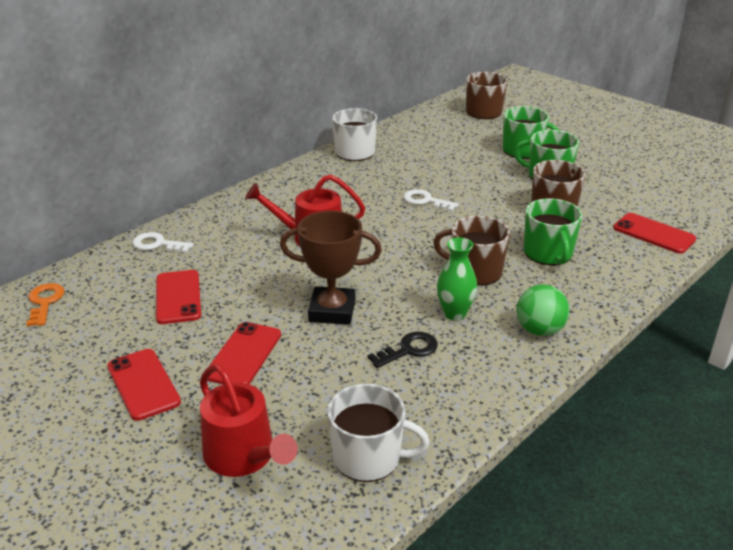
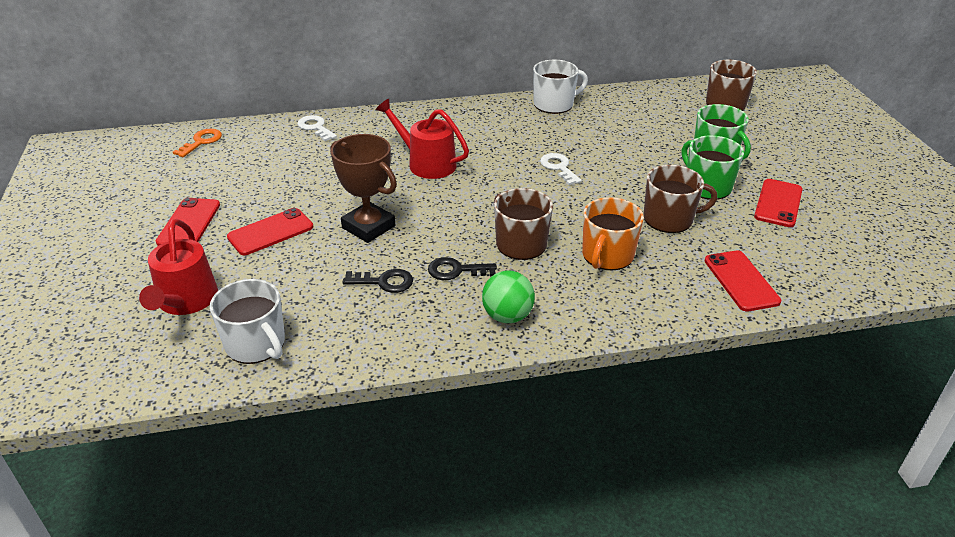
camera: 35 degrees right, 5 degrees up
red phone [156,270,201,324] -> red phone moved to [754,179,803,227]
green vase [437,237,477,321] -> black key [428,257,497,280]
green mug [524,198,582,265] -> orange mug [582,197,644,270]

